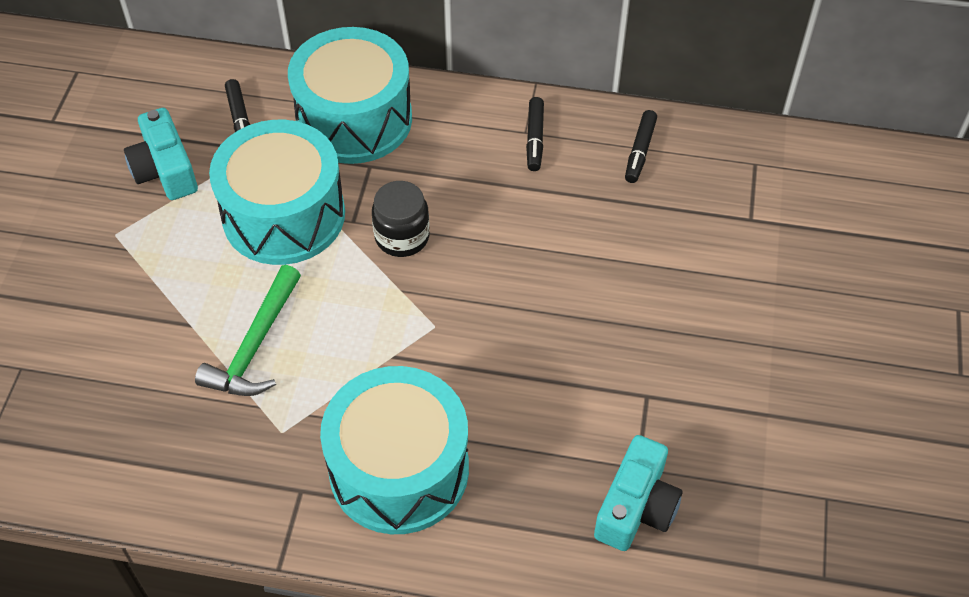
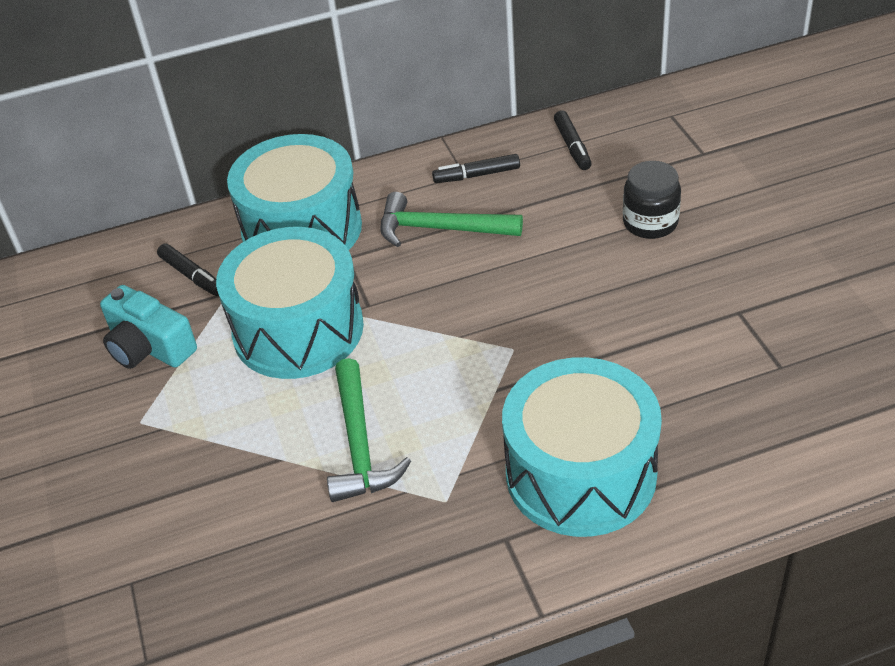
camera: 25 degrees left, 10 degrees down
black jar [372,181,430,257] -> black jar moved to [623,161,681,239]
black marker [526,97,544,171] -> black marker turned 105 degrees clockwise [432,154,520,183]
turquoise camera [594,435,683,551] -> none
none -> green hammer [381,192,523,247]

